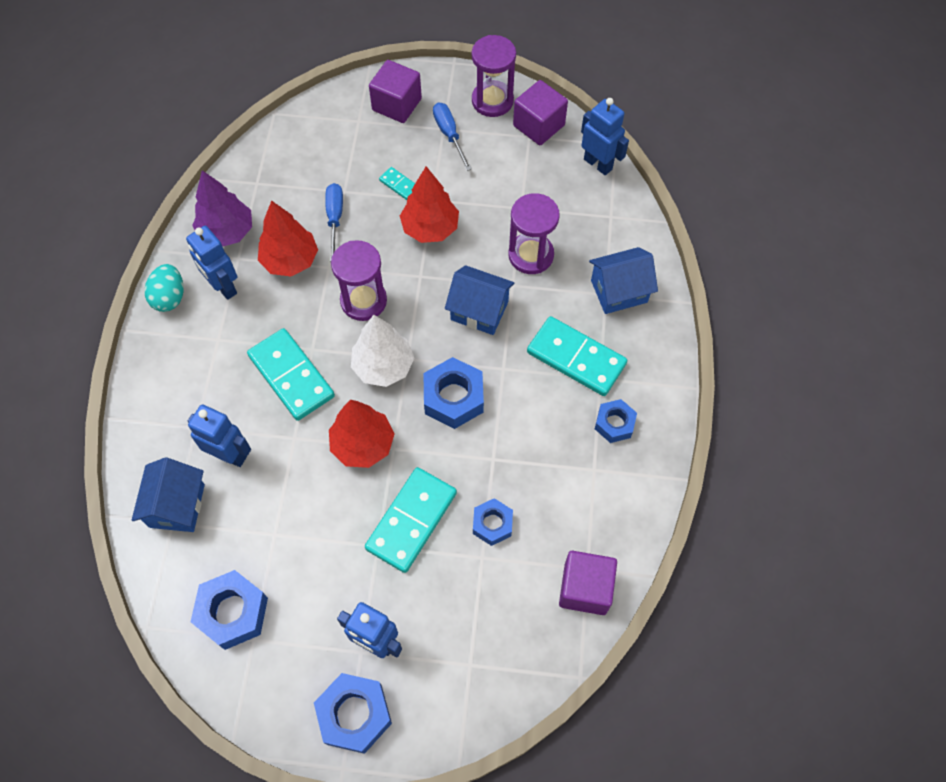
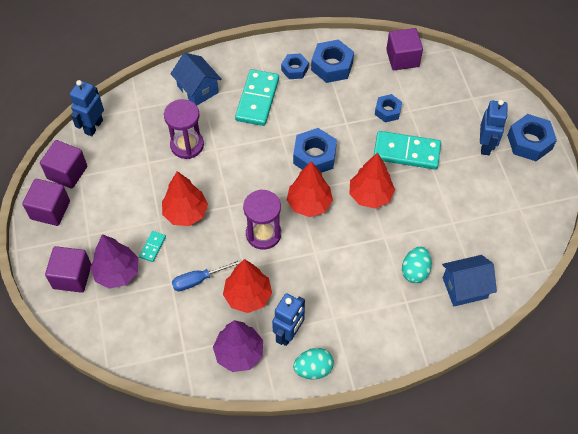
camera: 110 degrees left, 5 degrees down
blue robot [188,404,251,467] -> turquoise egg [402,247,432,283]
blue nut [190,570,268,650] -> blue nut moved to [311,39,354,83]
turquoise domino [247,328,335,421] -> none
white tree [351,315,414,387] -> red tree [287,161,333,217]
blue screwdriver [433,103,472,171] -> none
blue house [445,265,515,335] -> none
purple hourglass [472,35,516,117] -> purple cube [22,179,70,226]
none -> purple tree [90,234,138,289]

